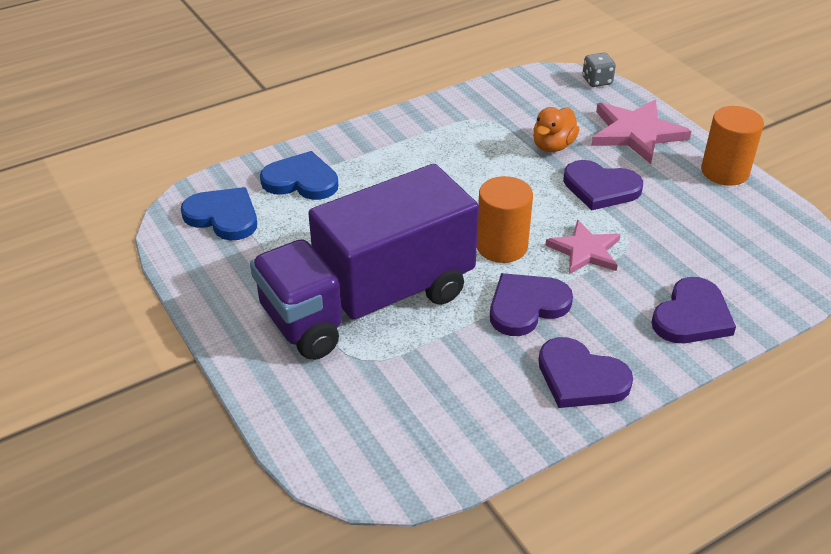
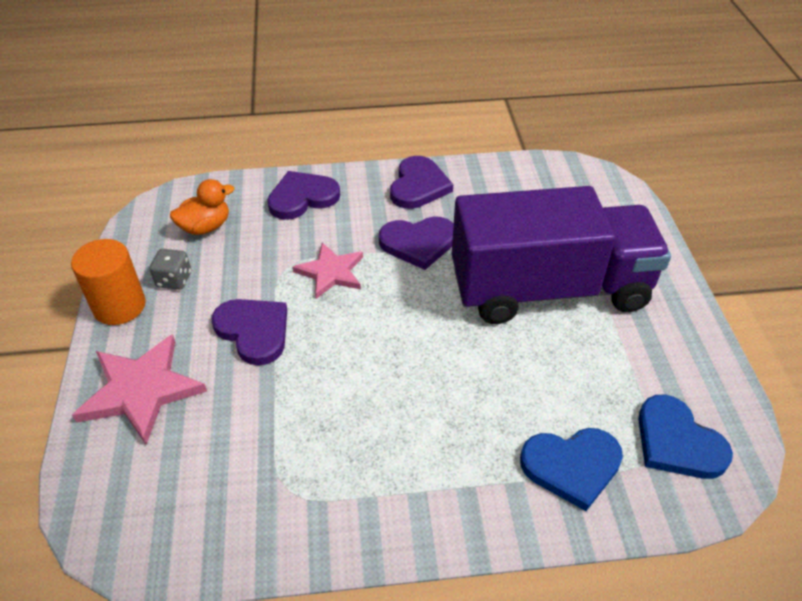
camera: 155 degrees left, 5 degrees up
blue heart [260,151,338,200] -> blue heart turned 45 degrees counterclockwise [520,428,623,511]
orange cylinder [477,176,533,263] -> none
orange duck [533,107,579,152] -> orange duck moved to [170,179,235,235]
purple heart [538,337,633,408] -> purple heart turned 45 degrees clockwise [390,156,453,209]
grey dice [582,53,616,87] -> grey dice moved to [150,249,191,290]

